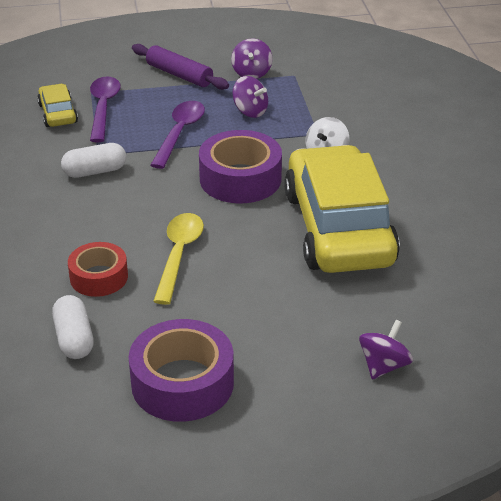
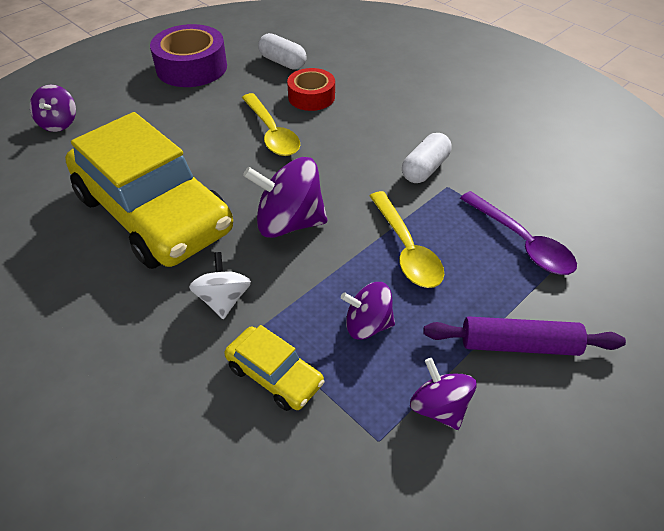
camera: 145 degrees right, 10 degrees up
yellow car [37,84,78,127] -> yellow car moved to [224,325,325,411]
purple spoon [150,101,205,169] -> yellow spoon [370,191,444,288]
purple tape [199,130,282,203] -> purple spinning top [243,157,327,238]

